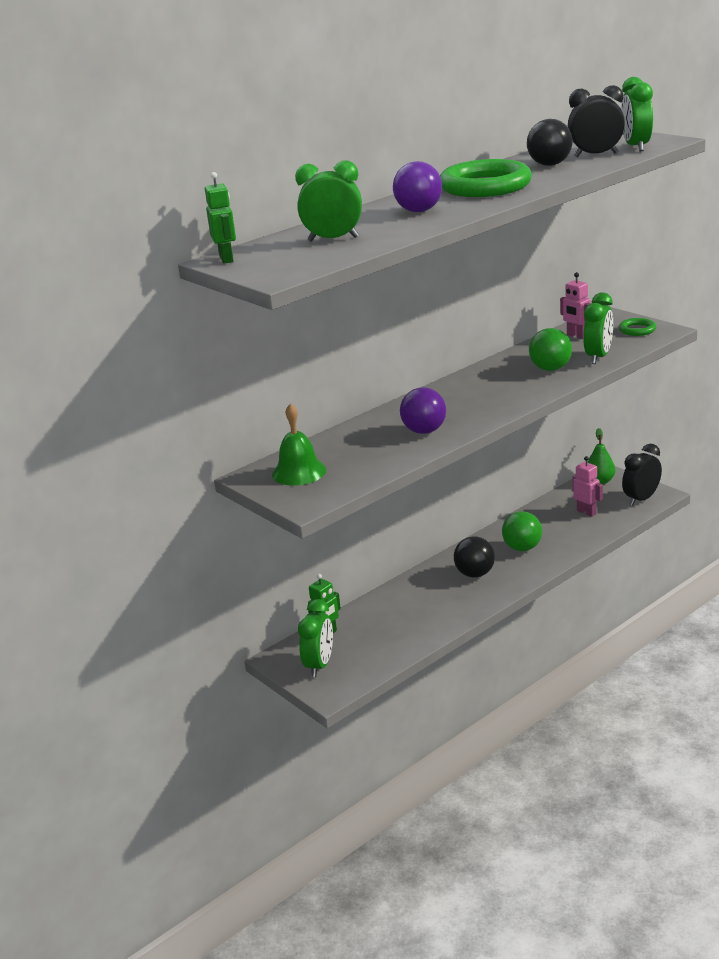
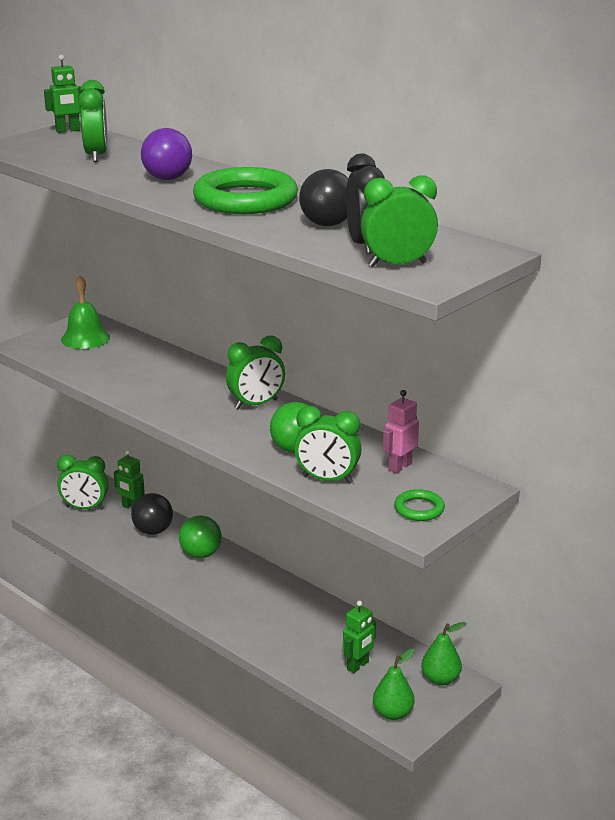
camera: 80 degrees right, 0 degrees up
purple ball [400,387,446,434] -> none
black ball [454,537,495,577] -> black ball moved to [131,493,173,535]
green ball [502,511,542,551] -> green ball moved to [179,516,222,558]
pink robot [573,456,603,517] -> green robot [343,600,376,673]
black clock [622,444,662,506] -> green pear [373,648,414,720]
none -> green clock [226,336,285,410]

